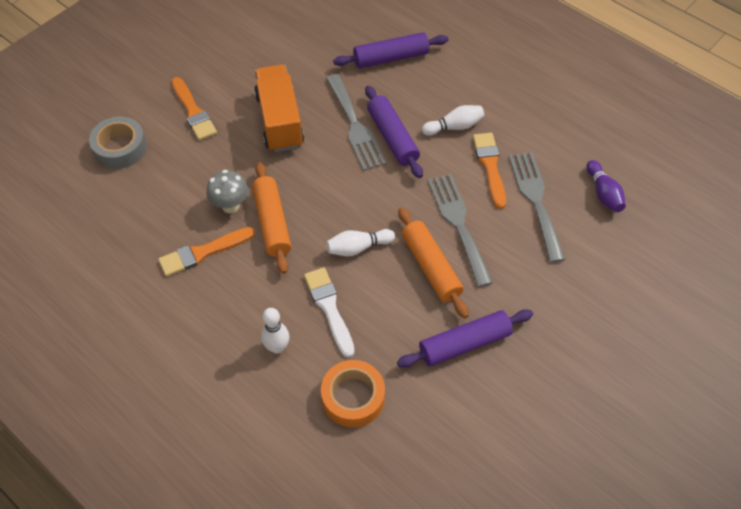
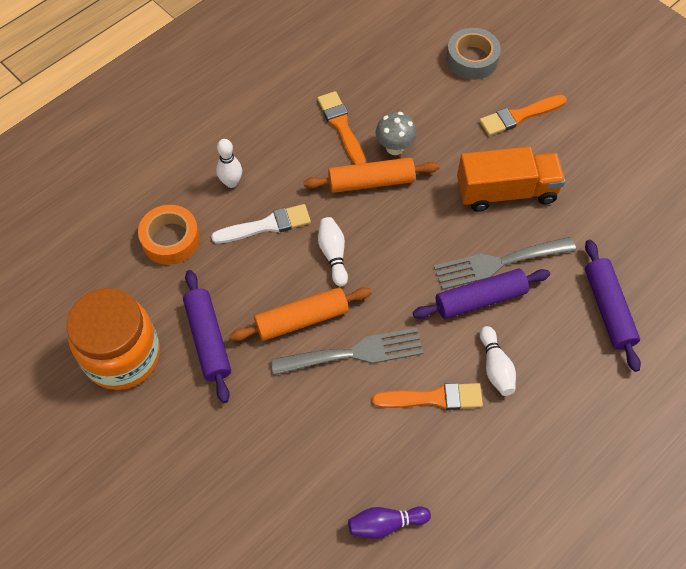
camera: 95 degrees right, 5 degrees up
grey fork [508,152,565,263] -> none
none -> orange jar [66,288,160,390]

